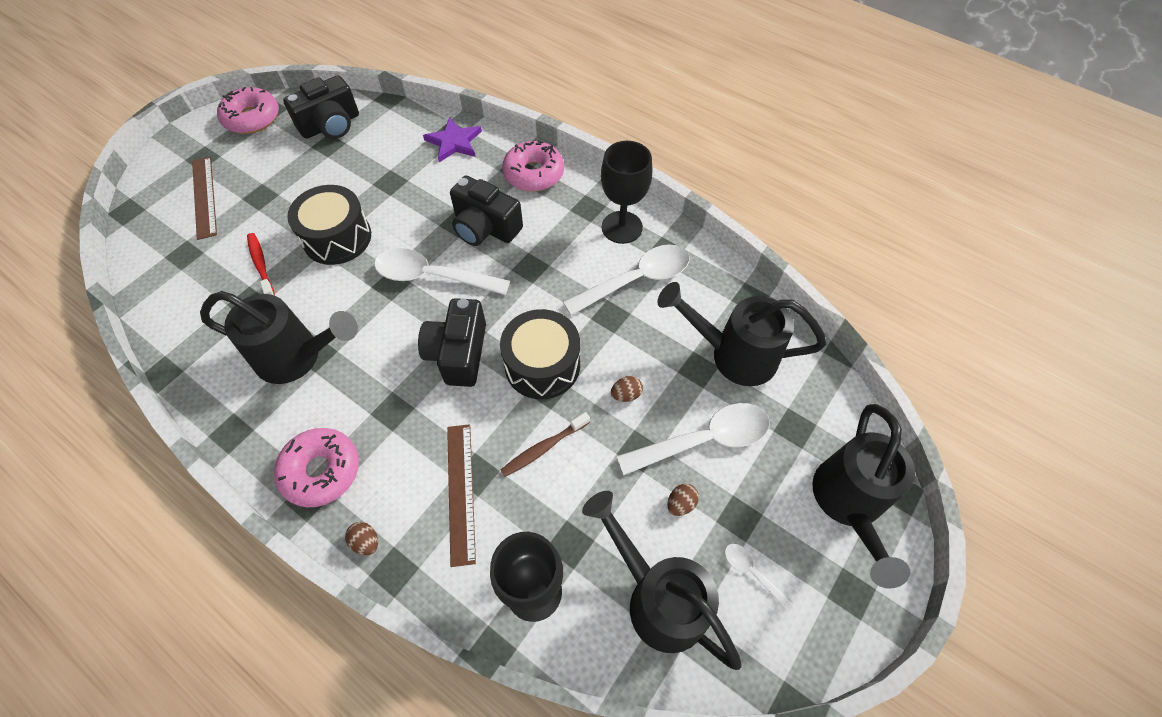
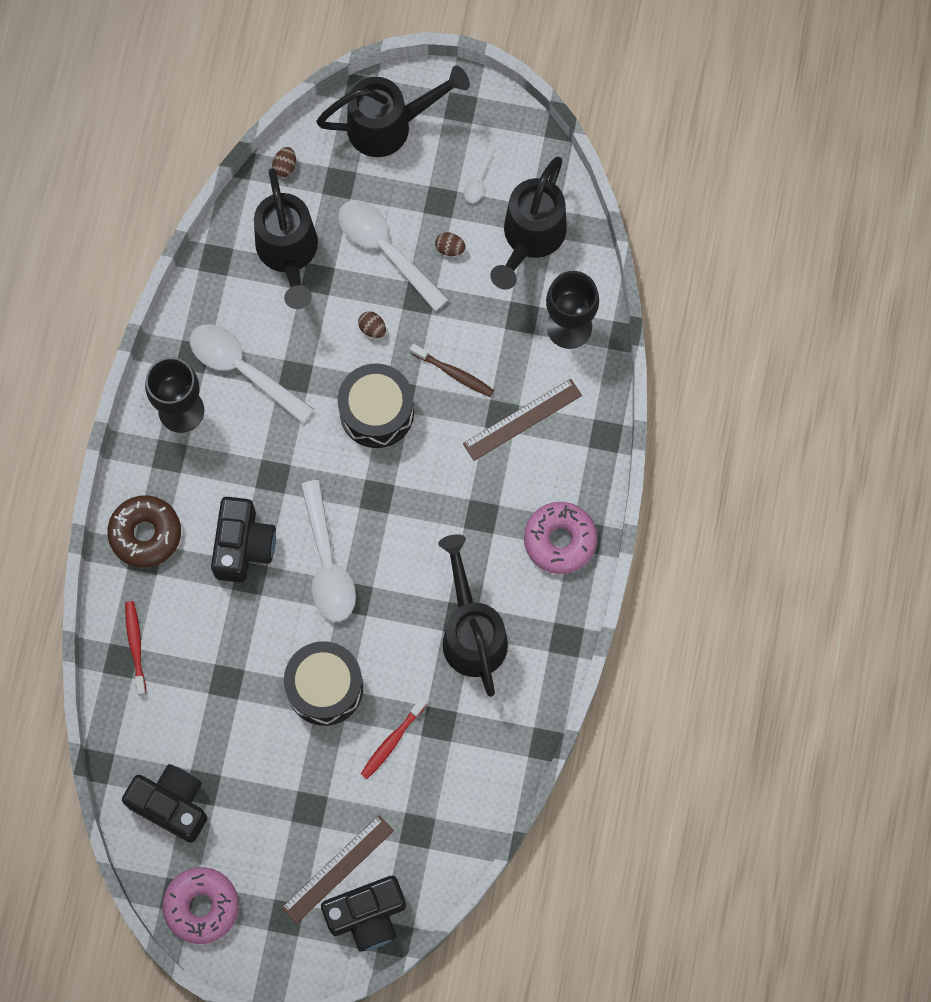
camera: 115 degrees left, 15 degrees up
brown egg [345,522,378,555] -> brown egg moved to [272,147,296,177]
black camera [418,298,486,387] -> black camera moved to [321,876,406,952]
purple star [423,117,482,162] -> red toothbrush [125,601,146,696]
pink donut [502,140,564,191] -> brown donut [107,495,181,568]

